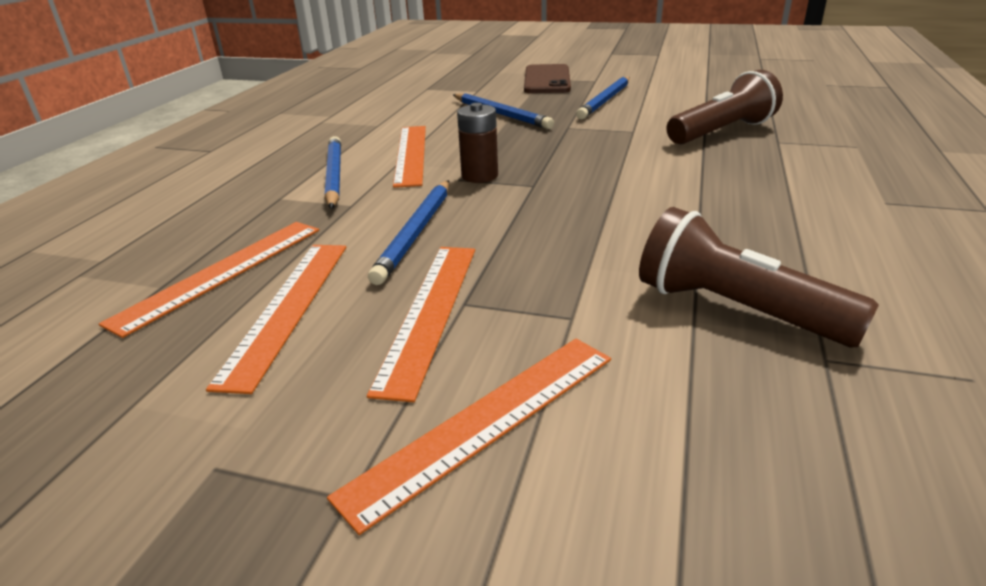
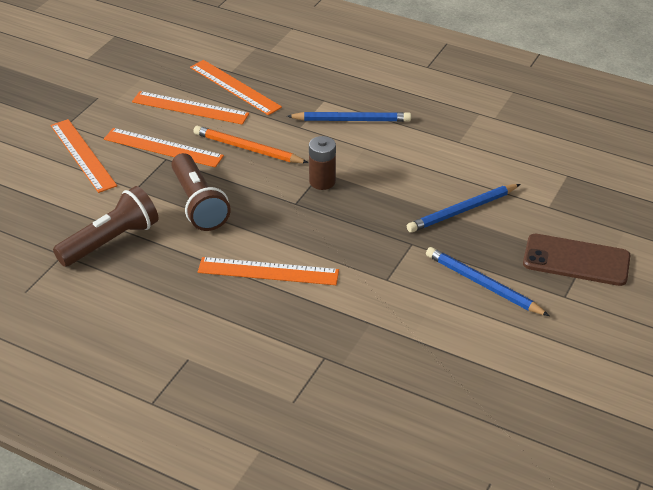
camera: 100 degrees right, 10 degrees up
blue pencil [368,180,449,285] -> orange pencil [193,126,309,163]
orange ruler [393,126,426,188] -> orange ruler moved to [198,257,339,285]
brown flashlight [666,70,783,144] -> brown flashlight moved to [171,153,231,231]

